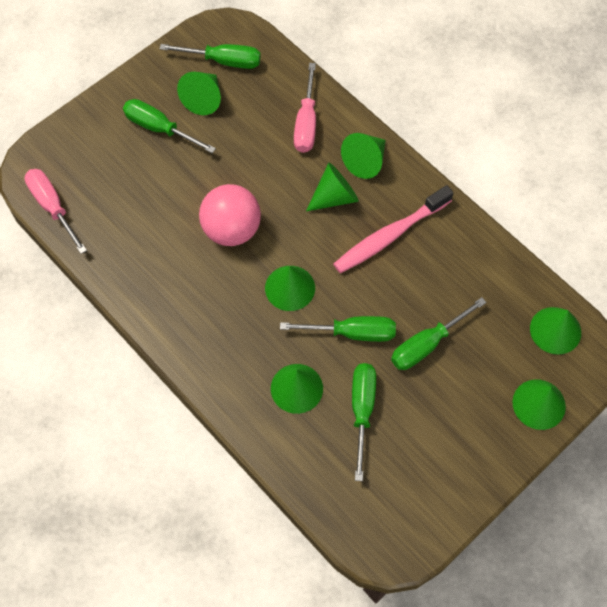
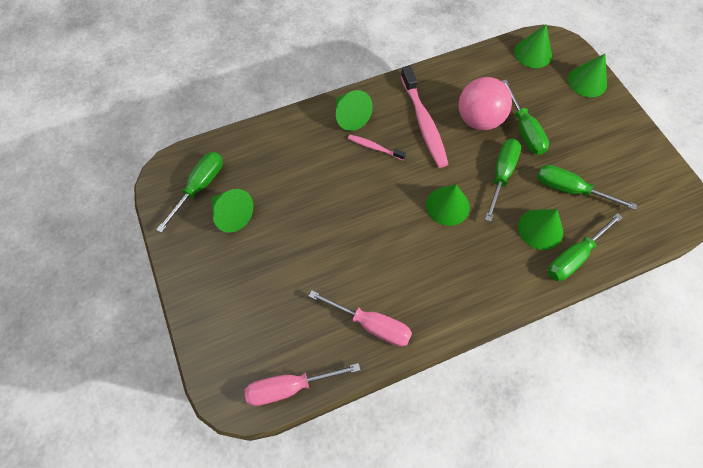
camera: 70 degrees left, 0 degrees up
green screwdriver [123,99,216,153] -> green screwdriver moved to [548,213,623,281]
pink ball [199,184,261,246] -> pink ball moved to [458,77,512,130]
pink screwdriver [294,63,316,153] -> pink screwdriver moved to [309,290,412,347]
green cone [306,163,359,211] -> pink toothbrush [348,135,406,160]

